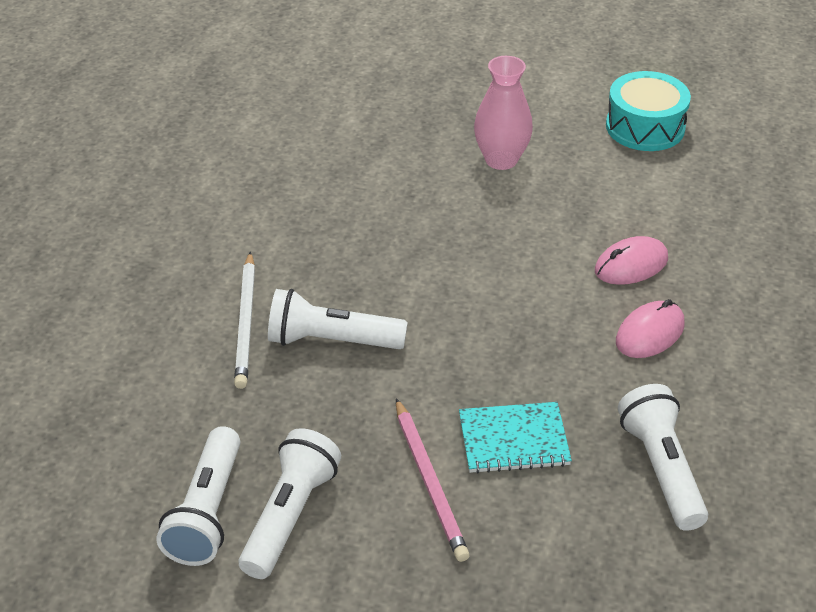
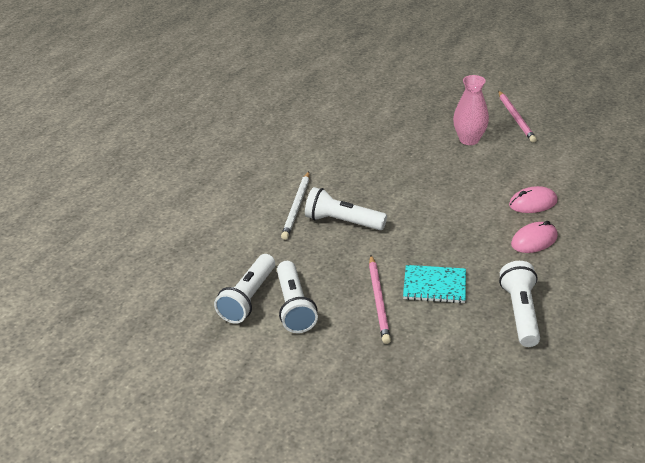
camera: 15 degrees right, 5 degrees down
white flashlight [239,428,341,579] -> white flashlight turned 135 degrees clockwise [277,261,318,333]
turquoise drum [606,71,691,151] -> none
none -> pink pencil [498,91,537,142]

